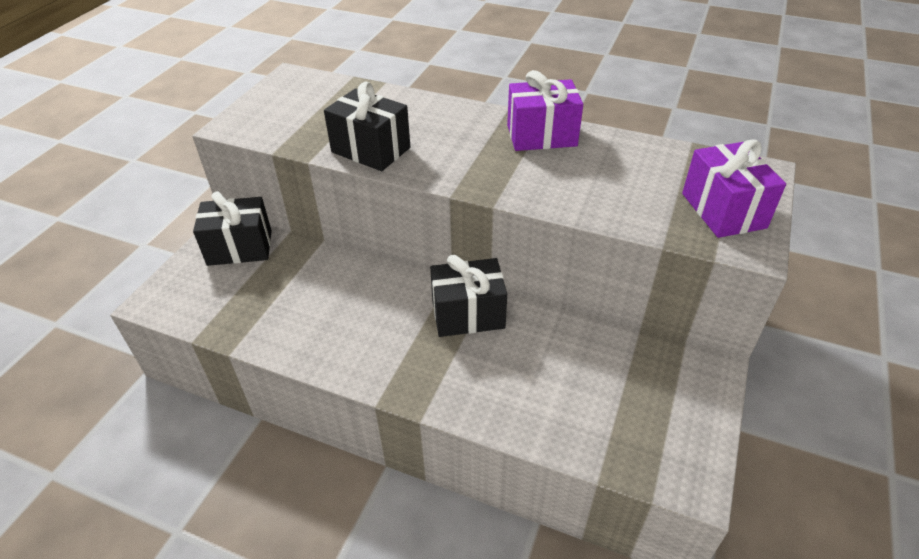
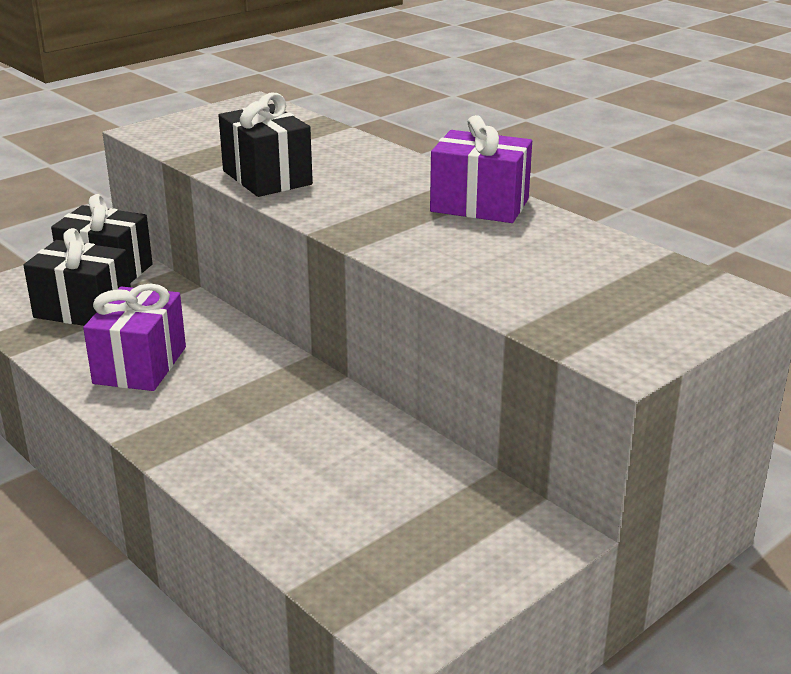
camera: 25 degrees right, 15 degrees down
black gift [430,255,507,337] -> black gift moved to [23,228,131,326]
purple gift [682,139,786,238] -> purple gift moved to [83,283,186,391]

